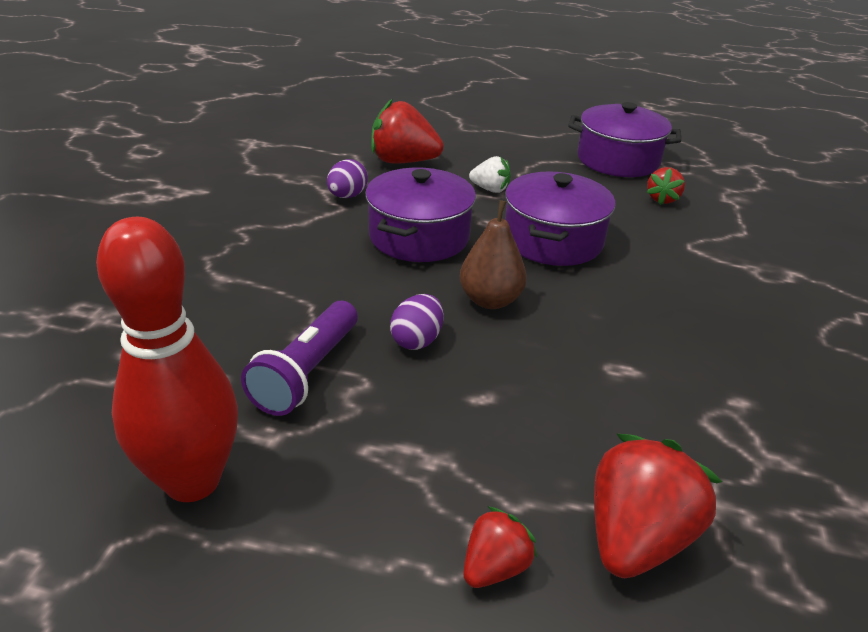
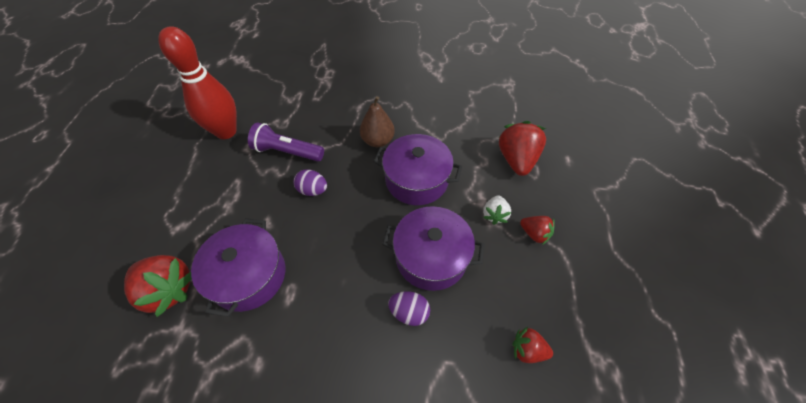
camera: 85 degrees right, 20 degrees up
purple egg [327,159,368,198] -> purple egg moved to [388,291,430,326]
brown pear [460,200,527,309] -> brown pear moved to [360,96,395,147]
red strawberry [463,506,537,588] -> red strawberry moved to [520,216,555,245]
purple pot [568,102,681,177] -> purple pot moved to [191,218,285,317]

